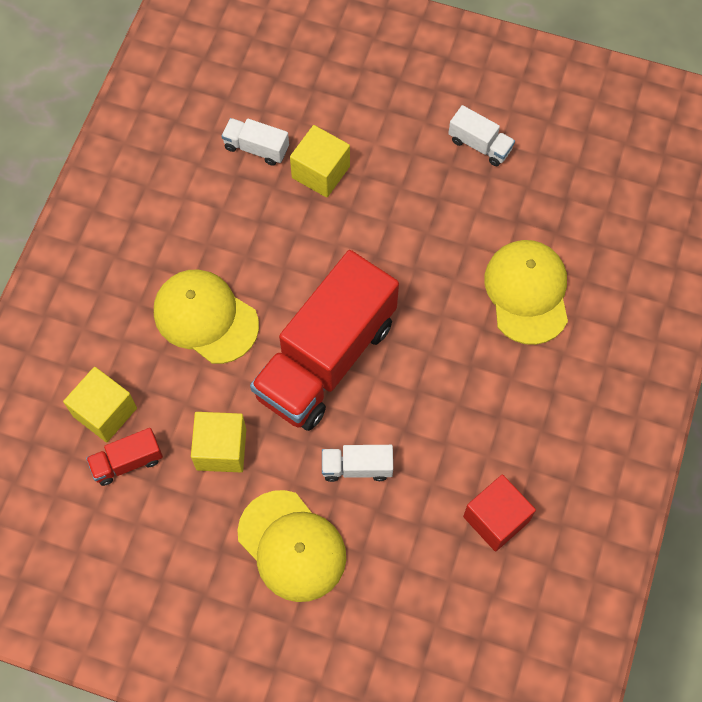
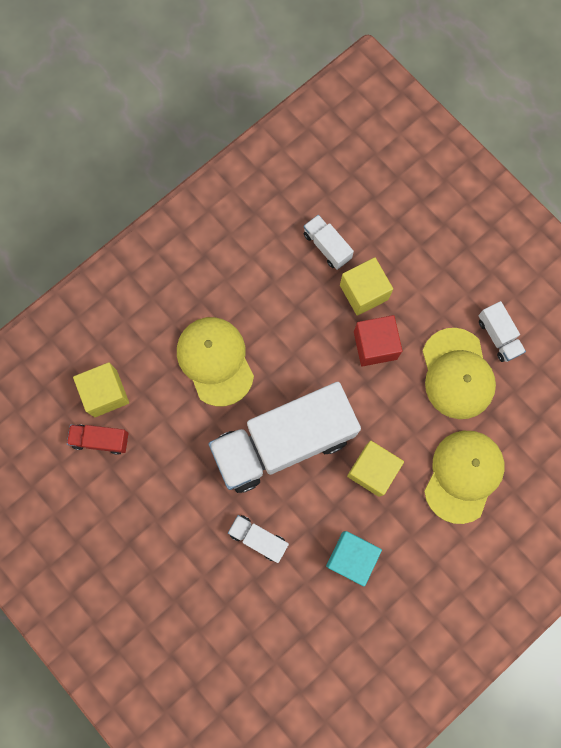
camera: 30 degrees right, 10 degrees up
yellow cube [191,412,246,472] -> yellow cube moved to [347,441,404,497]
yellow cap [238,490,346,602] -> yellow cap moved to [422,328,496,419]
red truck [250,250,399,431] -> white truck [208,382,361,493]
red cube [463,474,536,552] -> red cube moved to [354,315,403,366]
none -> turquoise cube [326,531,382,587]

